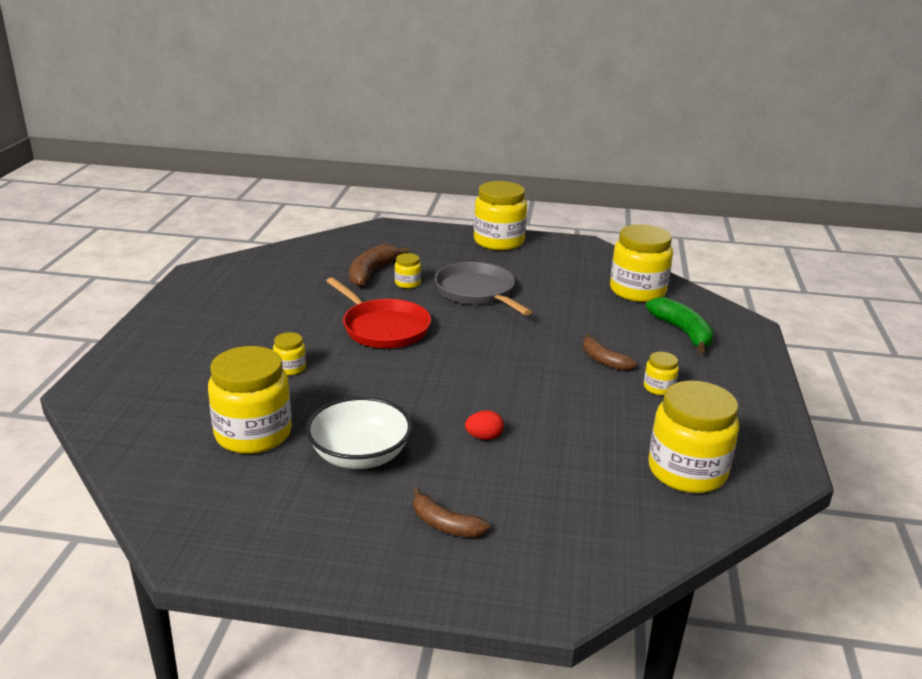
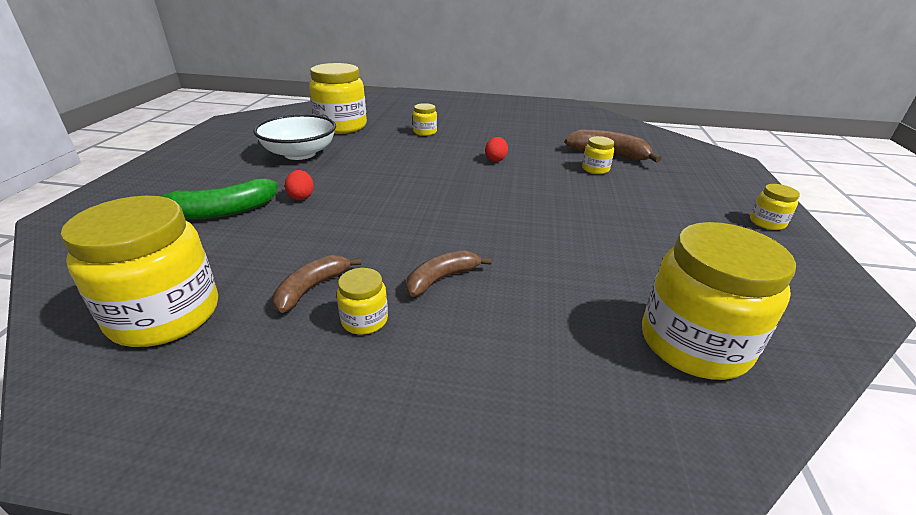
camera: 90 degrees right, 5 degrees up
red pan [326,277,431,348] -> red egg [485,137,508,162]
brown banana [413,488,490,538] -> brown banana moved to [273,255,361,313]
grey pan [435,262,532,316] -> none
yellow jar [474,181,527,250] -> yellow jar [750,184,800,230], size x0.46
green banana [646,297,714,353] -> green banana moved to [161,179,277,219]

